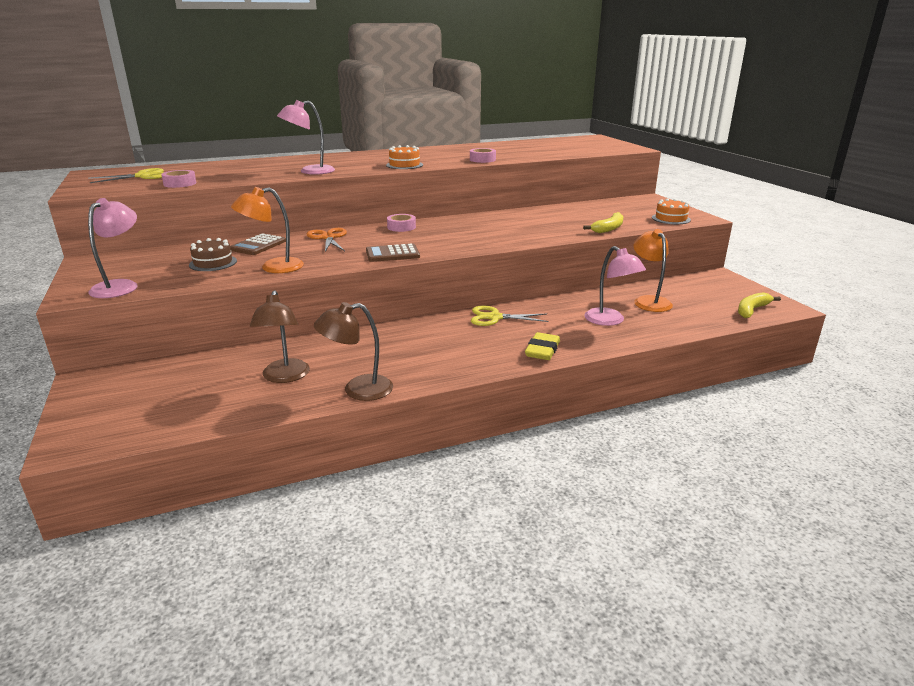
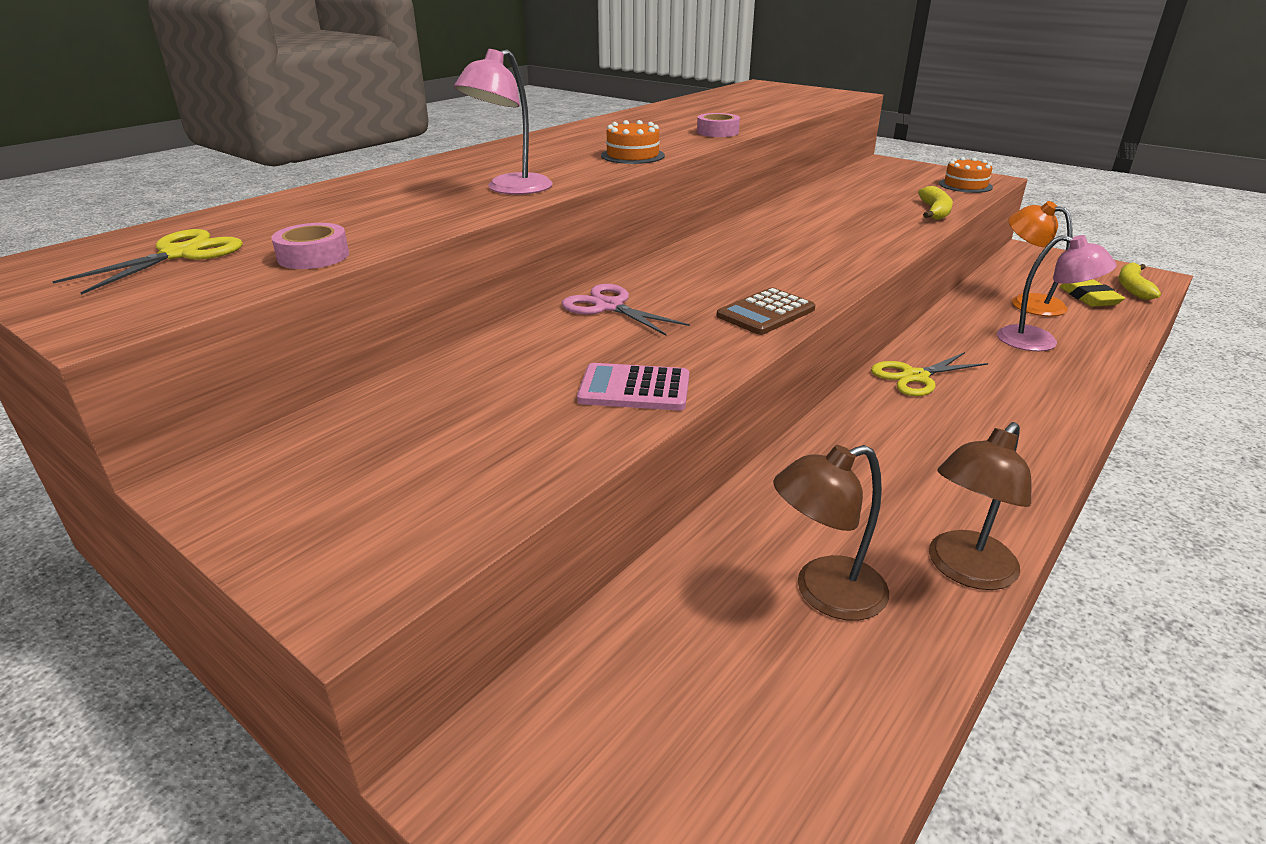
camera: 30 degrees left, 5 degrees up
pink lamp [88,198,138,298] -> none
brown cake [189,238,237,271] -> none
brown calculator [230,233,286,255] -> none
orange lamp [231,187,304,273] -> pink calculator [577,363,689,410]
brown lamp [250,290,310,383] -> brown lamp turned 105 degrees clockwise [773,445,889,621]
orange scissors [307,228,347,252] -> pink scissors [562,284,690,336]
pink tape [387,214,416,232] -> none
yellow eraser [525,332,560,360] -> yellow eraser moved to [1059,279,1125,307]

